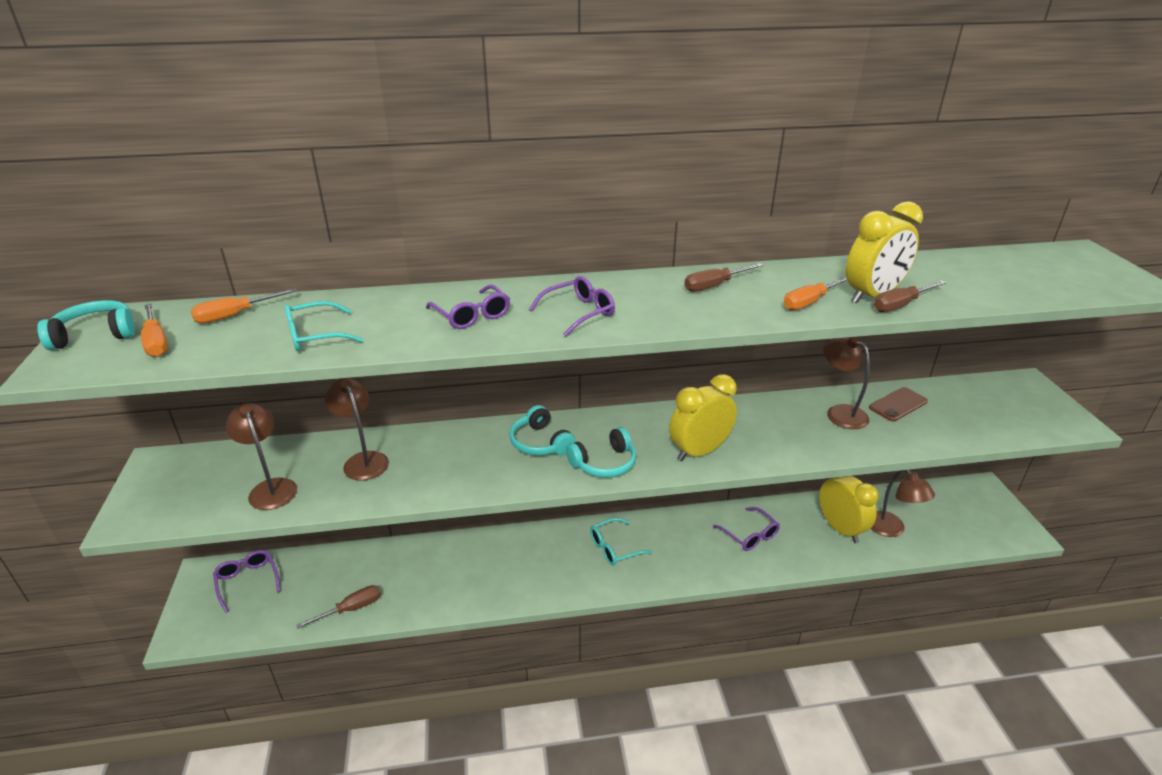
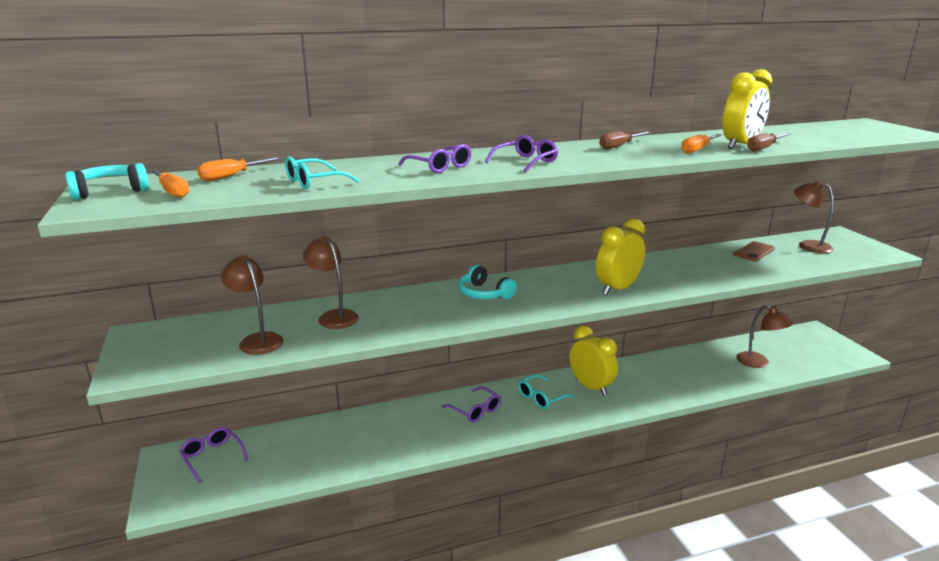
camera: 10 degrees left, 10 degrees down
brown screwdriver [296,585,381,629] -> none
turquoise headphones [566,427,636,478] -> none
purple glasses [713,507,780,551] -> purple glasses moved to [442,387,501,423]
yellow clock [819,476,879,543] -> yellow clock moved to [569,325,618,396]
brown lamp [823,337,870,429] -> brown lamp moved to [794,181,834,253]

